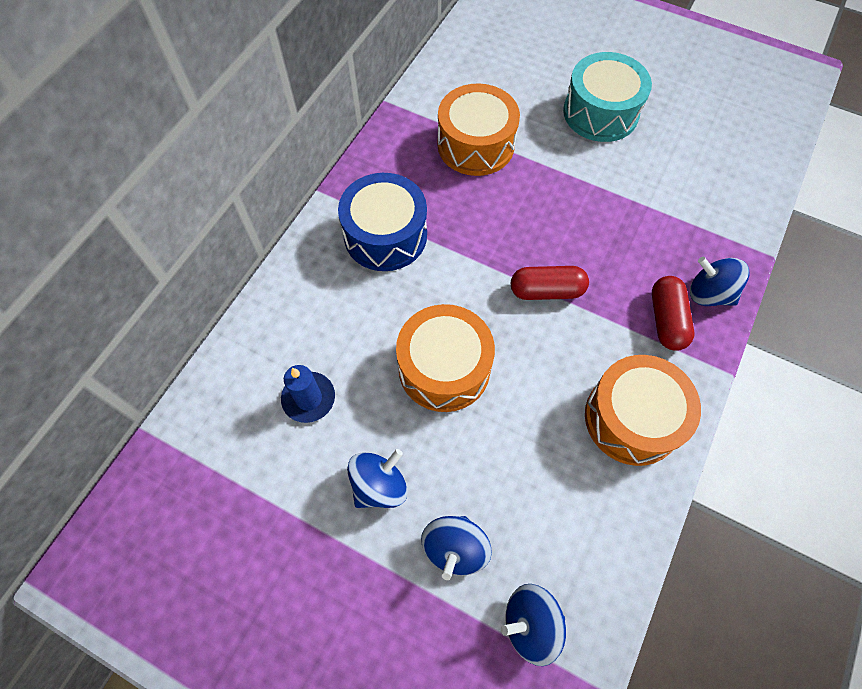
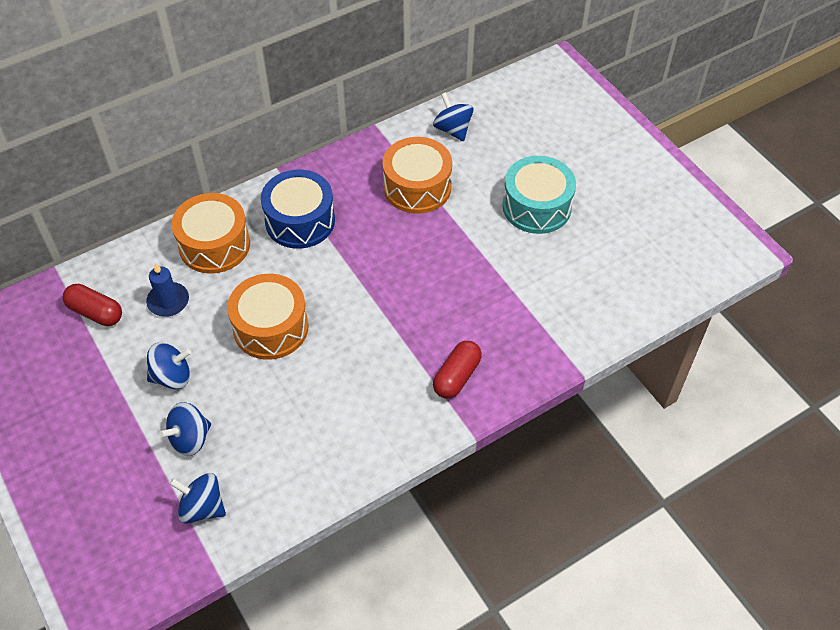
camera: 30 degrees right, 10 degrees down
red capsule [511,266,589,300] -> red capsule moved to [63,284,122,326]
orange drum [585,355,701,466] -> orange drum moved to [171,193,250,274]
blue spinning top [690,257,750,306] -> blue spinning top moved to [433,92,474,141]

